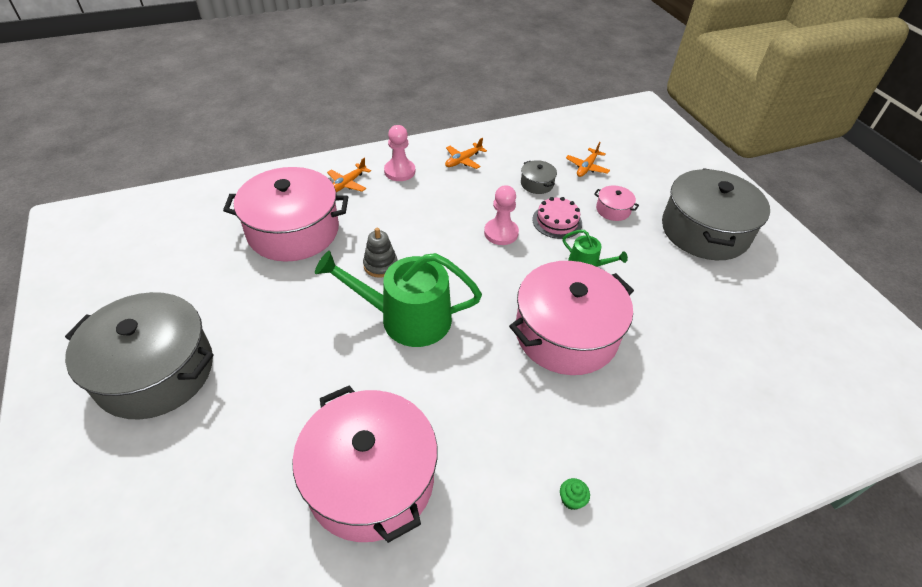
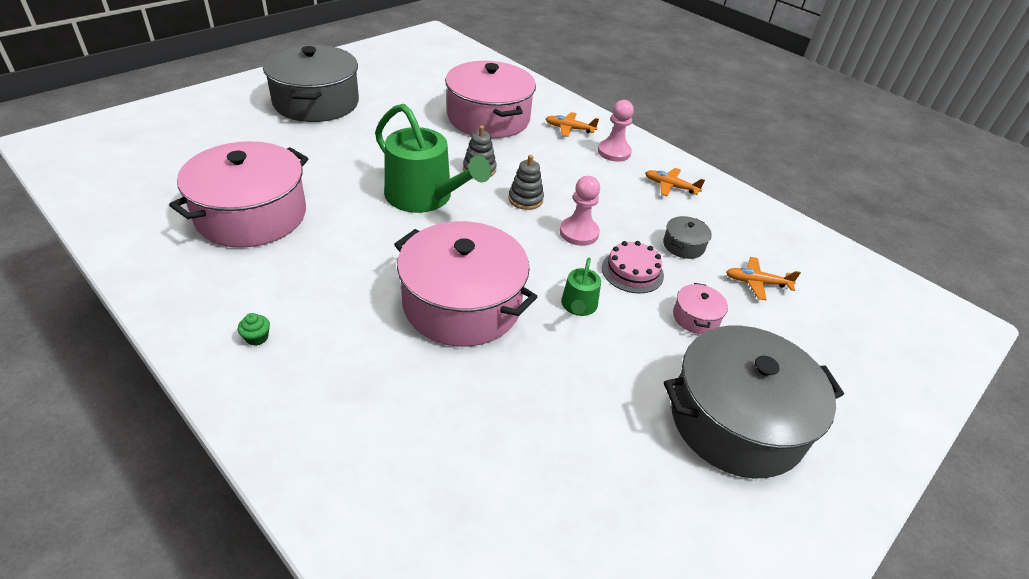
camera: 65 degrees right, 5 degrees down
green watering can [315,251,482,347] -> green watering can turned 150 degrees clockwise [375,104,491,213]
none -> grey stacking toy [509,155,544,210]

